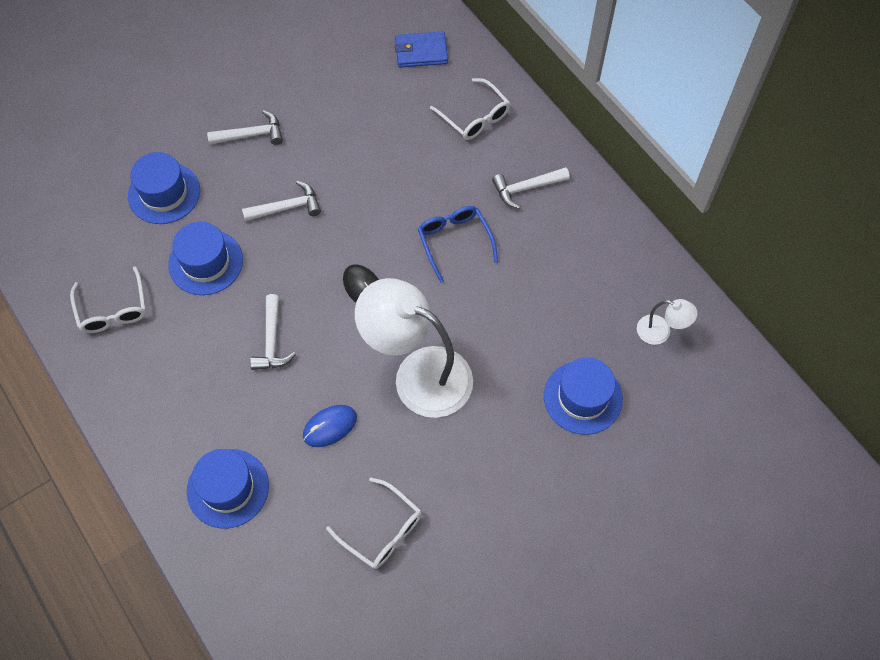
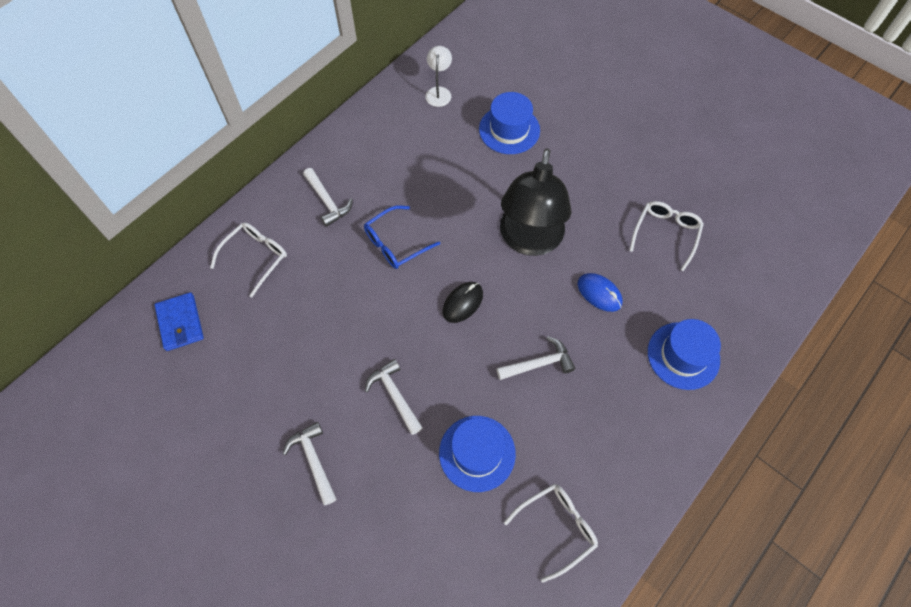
camera: 105 degrees left, 0 degrees up
blue hat [128,152,200,224] -> none
white lamp [355,278,473,418] -> black lamp [500,148,572,256]

